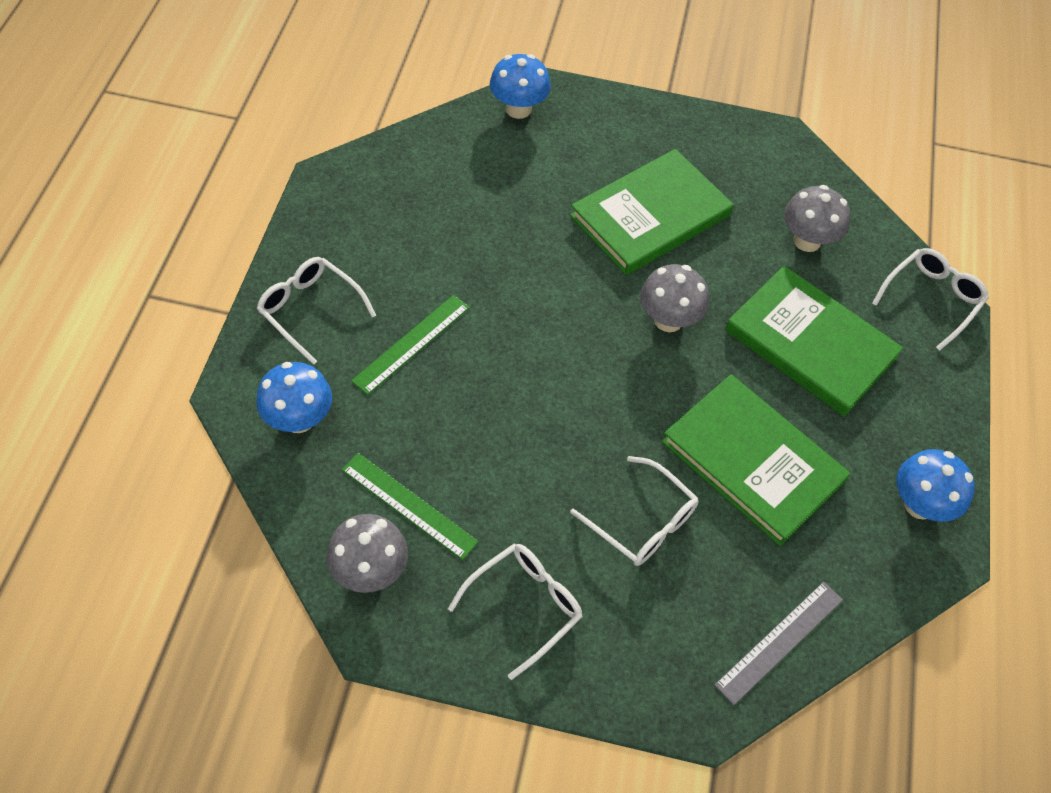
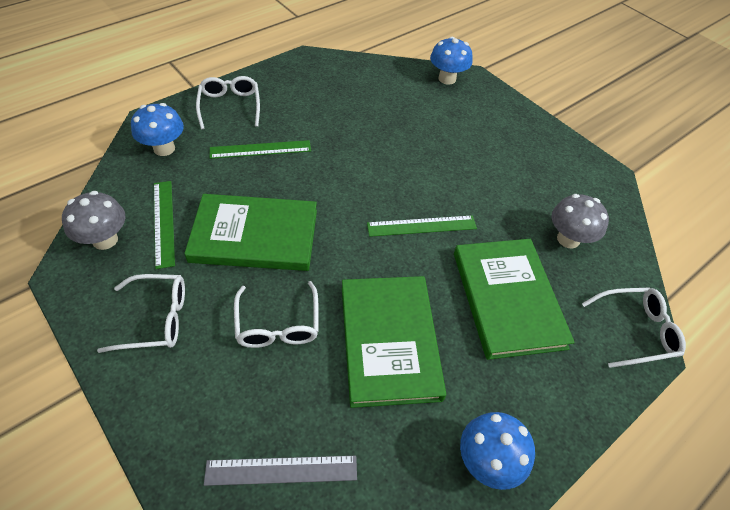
camera: 40 degrees right, 5 degrees down
green book [570,149,734,275] -> green book moved to [184,194,317,271]
grey mushroom [640,264,709,332] -> green ruler [367,215,477,237]

